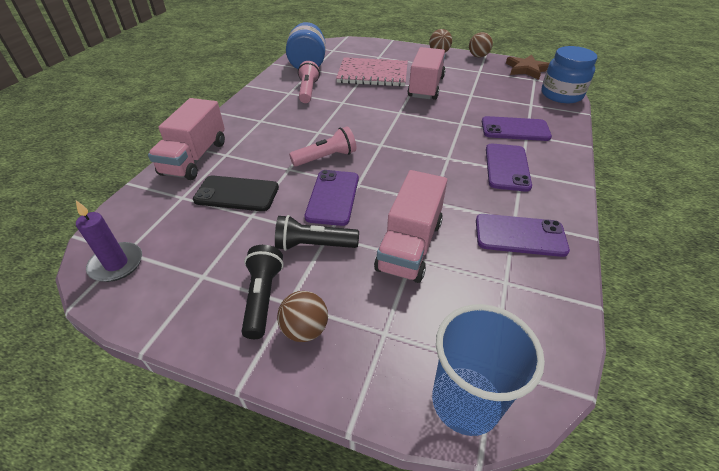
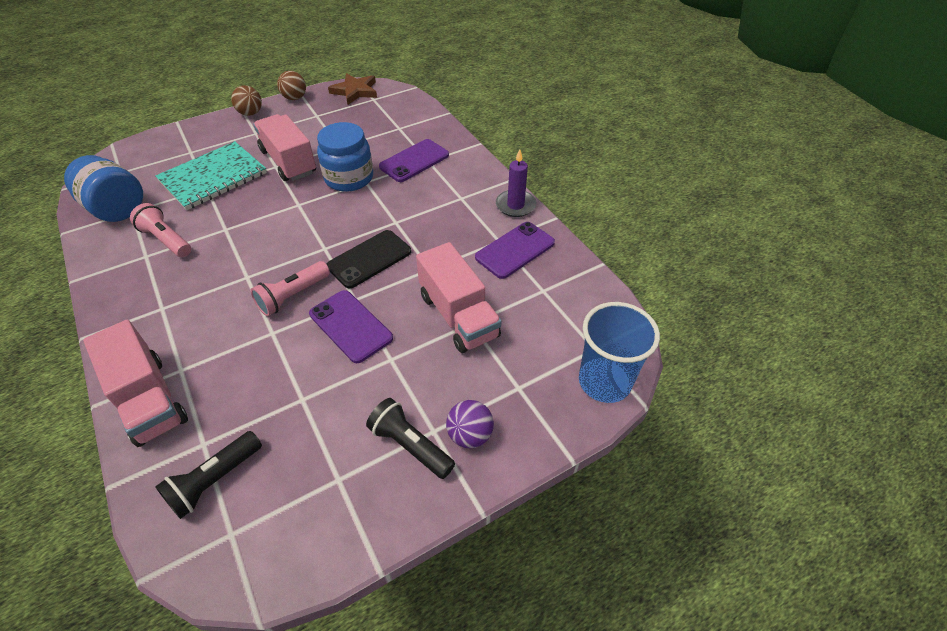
camera: 50 degrees left, 5 degrees up
purple candle [76,200,142,282] -> purple candle moved to [496,149,536,217]
black phone [193,175,279,211] -> black phone moved to [326,230,411,288]
black flashlight [275,215,359,251] -> black flashlight moved to [155,431,262,519]
brown ball [277,291,328,342] -> purple ball [446,400,494,448]
pink flashlight [289,126,356,167] -> pink flashlight turned 150 degrees counterclockwise [250,261,330,316]
pink notebook [336,57,408,87] -> turquoise notebook [156,141,267,210]
purple phone [486,143,532,192] -> none
blue jar [542,46,597,103] -> blue jar moved to [317,122,373,192]

